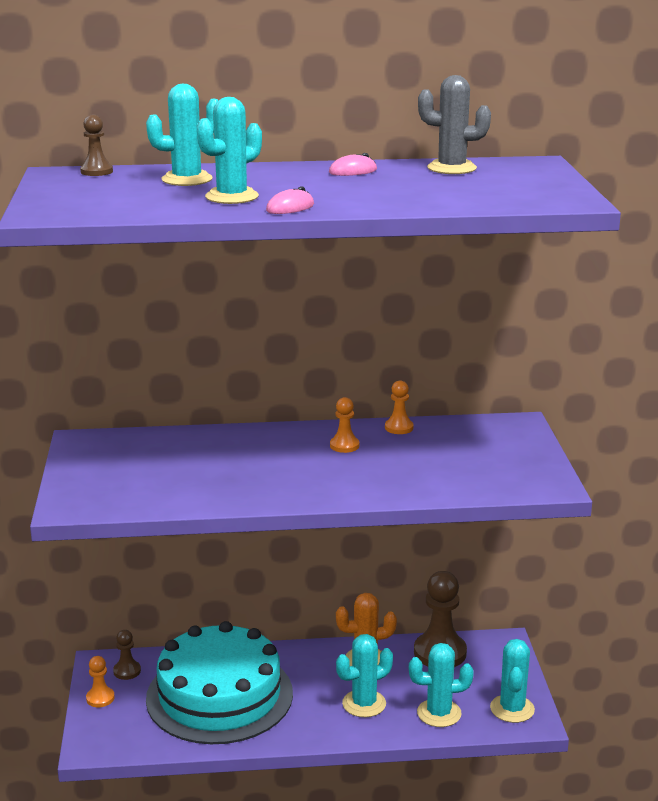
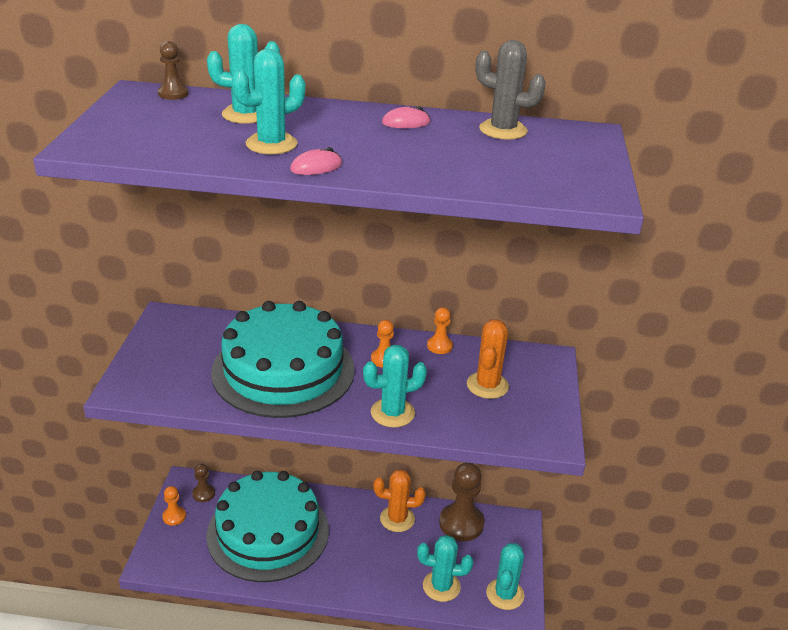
camera: 10 degrees right, 10 degrees up
turquoise cactus [336,634,393,717] -> turquoise cactus moved to [363,345,427,428]
none -> turquoise cake [211,301,355,418]
none -> orange cactus [467,319,509,399]

